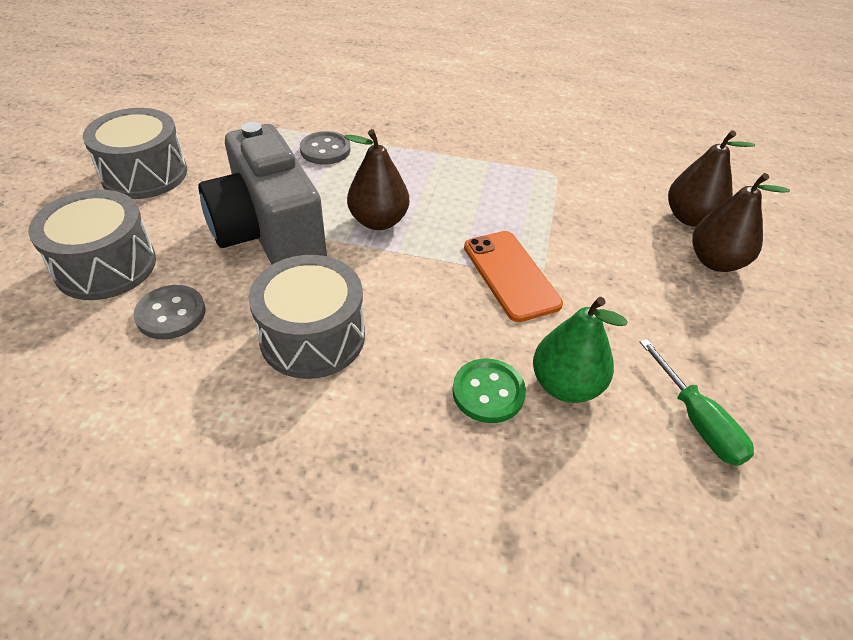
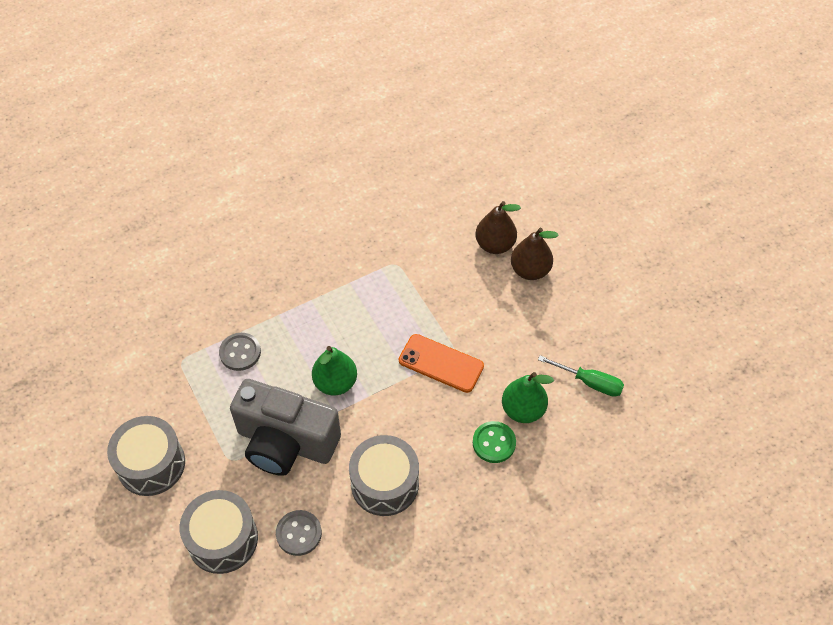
camera: 40 degrees left, 10 degrees up
brown pear [344,129,409,230] -> green pear [312,346,357,395]

